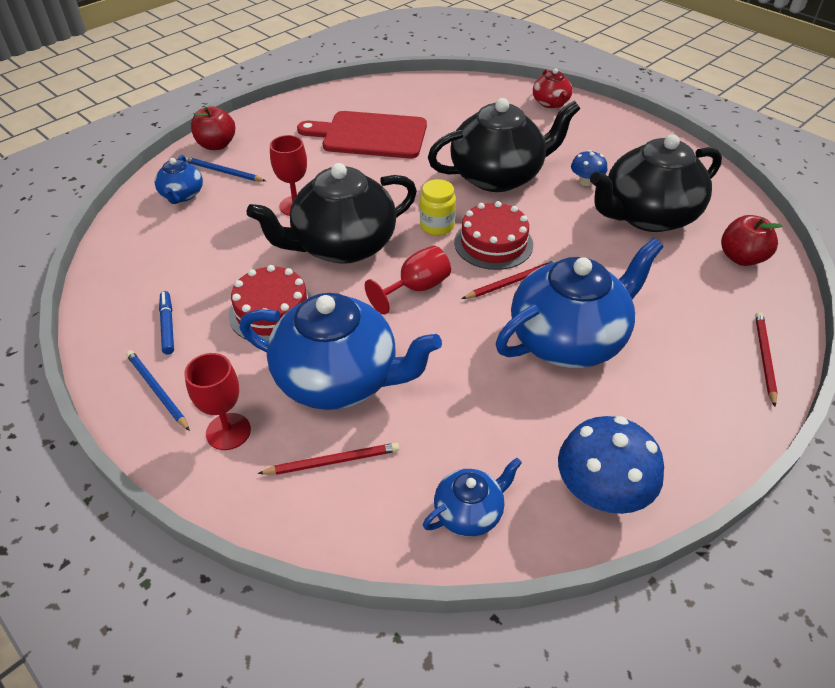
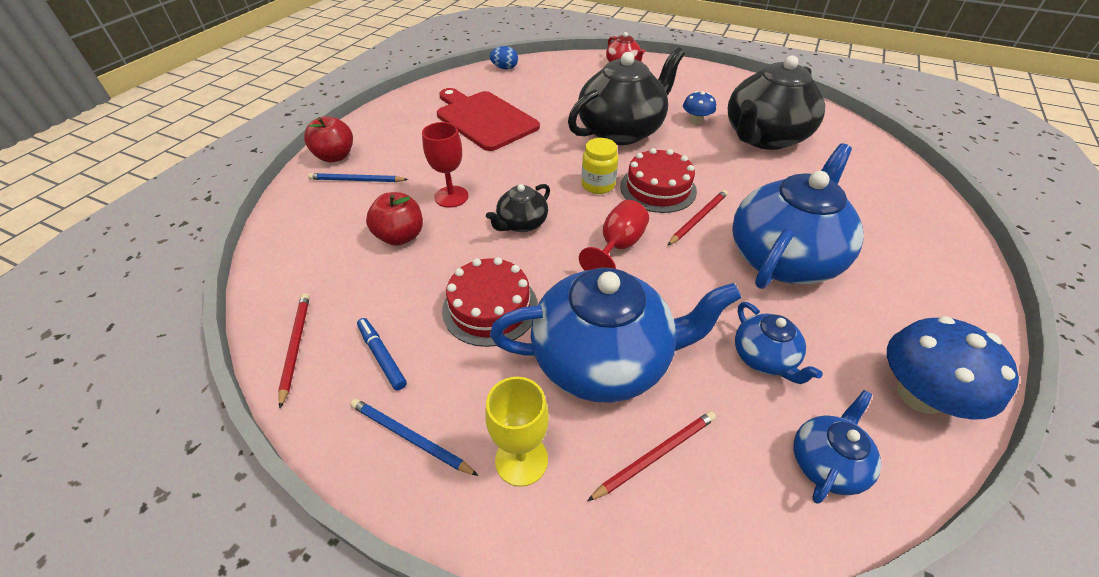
camera: 20 degrees left, 0 degrees up
blue teapot [155,155,203,204] -> blue teapot moved to [735,302,823,384]
red goblet [184,353,251,450] -> yellow goblet [486,377,549,487]
black teapot [247,163,417,264] -> black teapot [486,184,550,232], size x0.48
red cutting board [297,111,427,158] -> red cutting board turned 60 degrees clockwise [437,88,540,151]
red apple [721,215,782,266] -> red apple moved to [366,192,423,246]
red pencil [755,312,778,407] -> red pencil moved to [278,293,310,408]
none -> blue egg [490,46,518,69]

